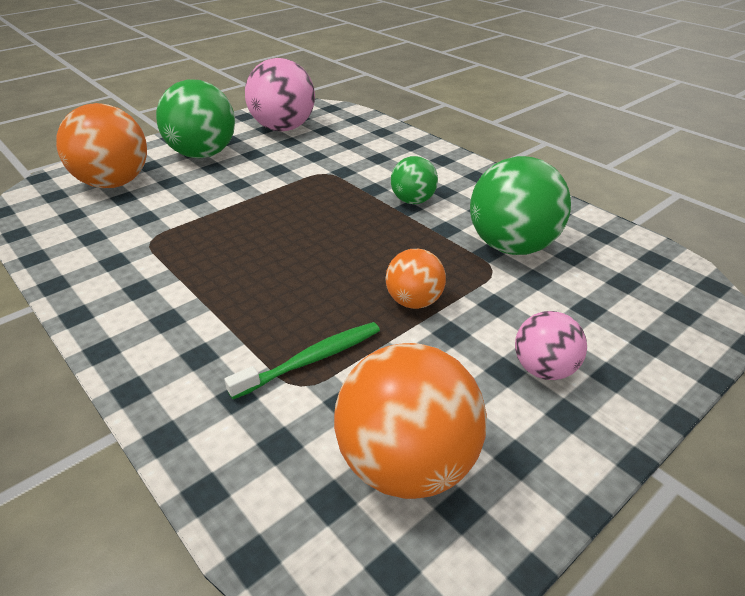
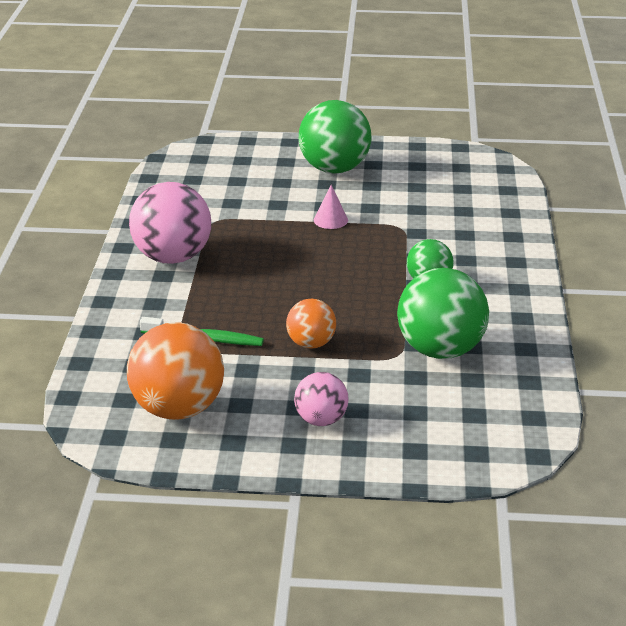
camera: 45 degrees right, 5 degrees down
orange ball [56,103,147,188] -> none
pink ball [245,58,315,131] -> pink ball moved to [129,182,211,264]
none -> pink cone [314,185,348,229]

